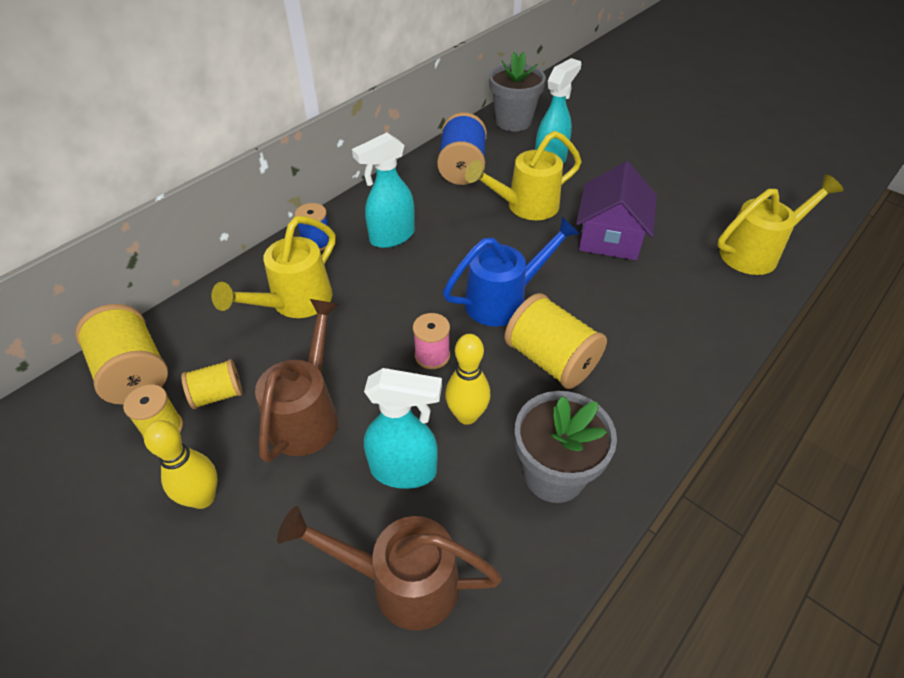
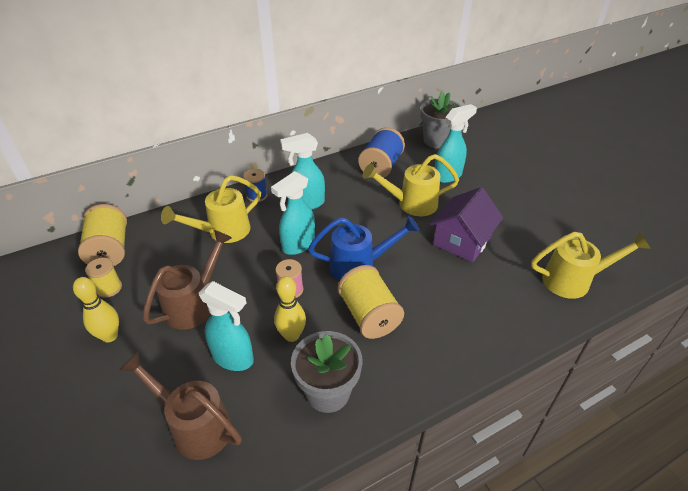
camera: 20 degrees right, 5 degrees down
yellow spool [181,359,242,409] -> none
none -> turquoise spray bottle [271,171,315,255]

